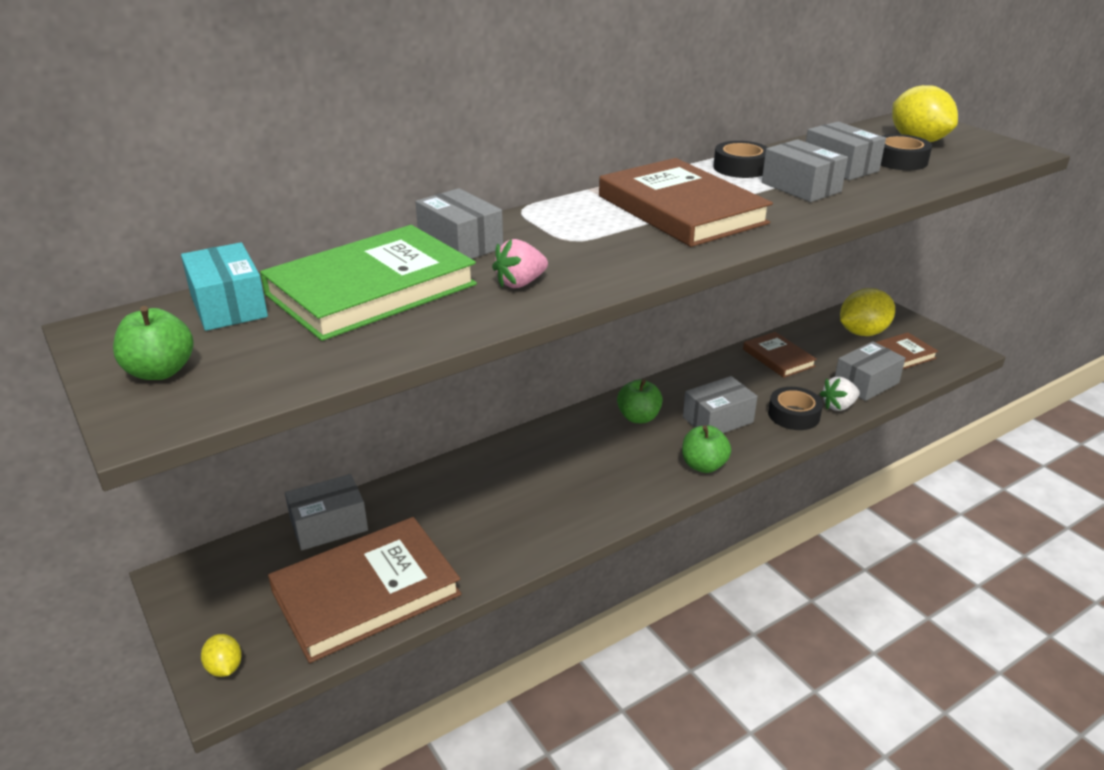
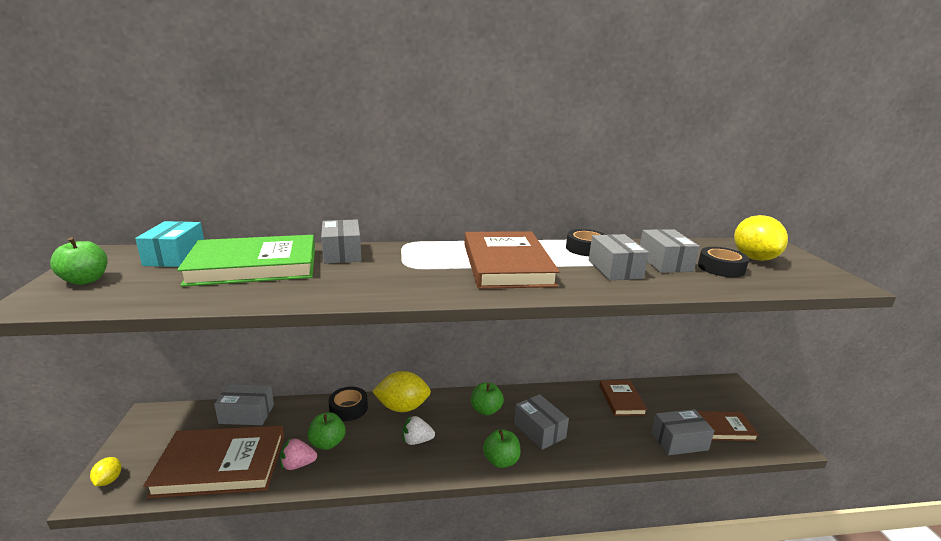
camera: 25 degrees right, 10 degrees down
pink strawberry [492,239,548,288] -> pink strawberry moved to [280,438,317,470]
grey box [683,376,758,433] -> grey box turned 60 degrees clockwise [514,394,569,450]
black tape [768,387,823,430] -> black tape moved to [329,387,368,421]
white strawberry [820,377,860,411] -> white strawberry moved to [402,415,435,445]
yellow lemon [840,288,895,336] -> yellow lemon moved to [372,371,431,412]
none -> green apple [307,412,346,450]

